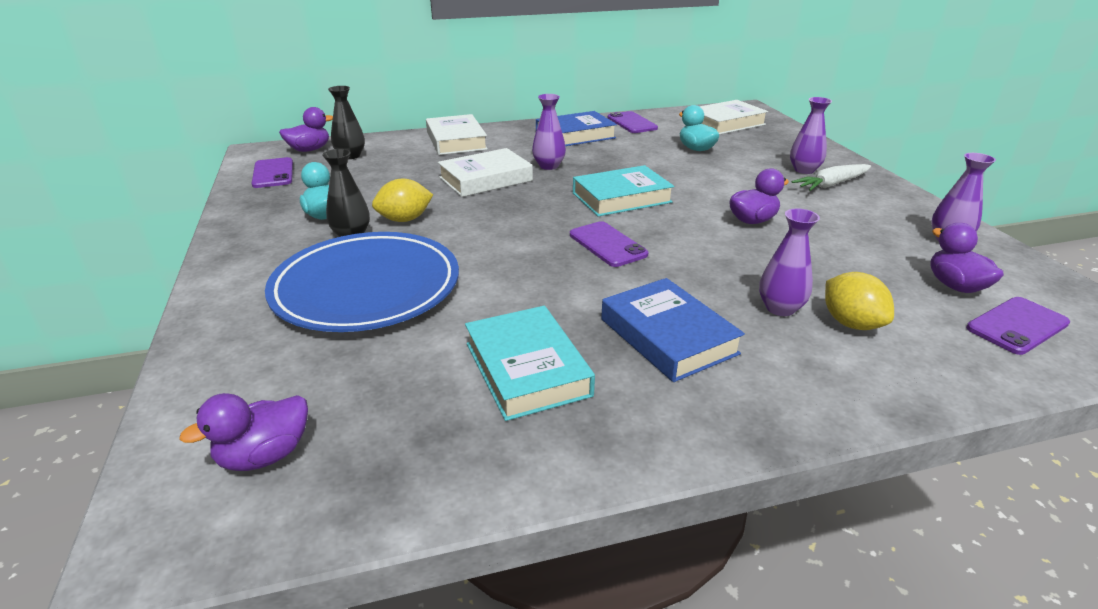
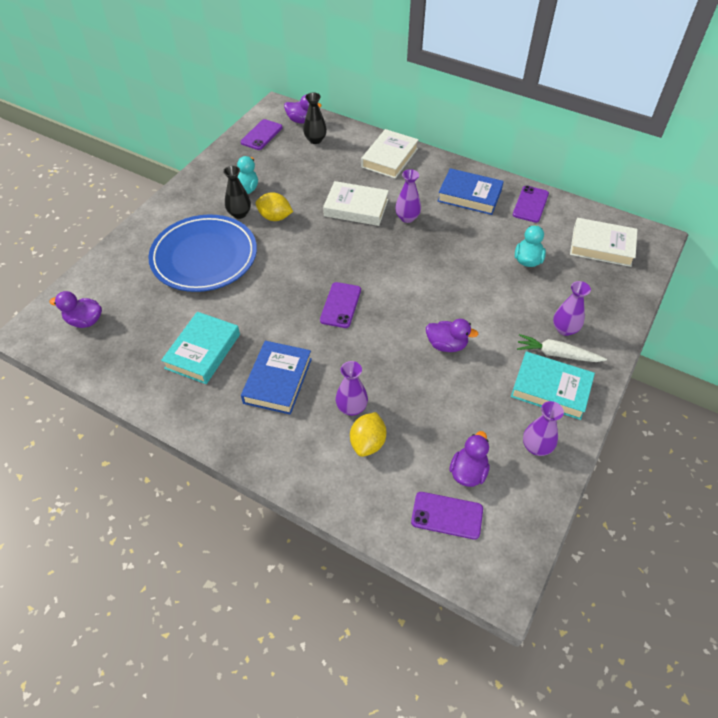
camera: 45 degrees right, 20 degrees up
turquoise book [573,165,674,216] -> turquoise book moved to [511,351,595,420]

